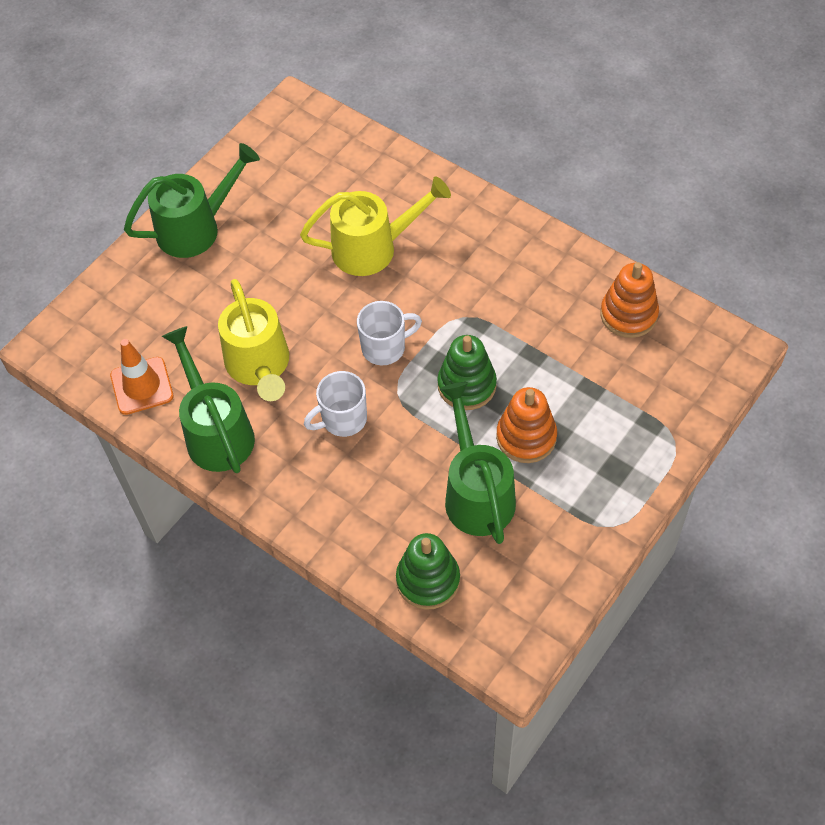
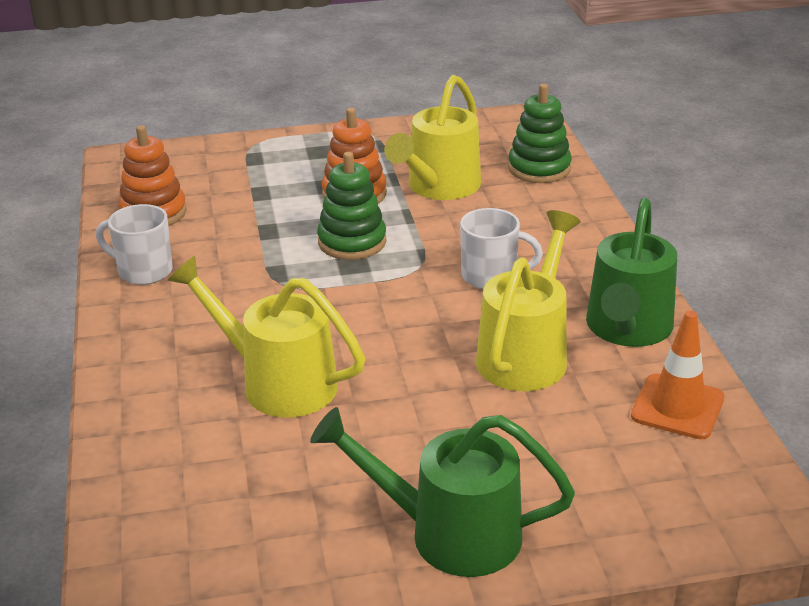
camera: 140 degrees left, 25 degrees down
white mug [357,301,422,365] -> white mug moved to [96,204,173,285]
green watering can [440,382,516,544] -> yellow watering can [384,75,481,200]

